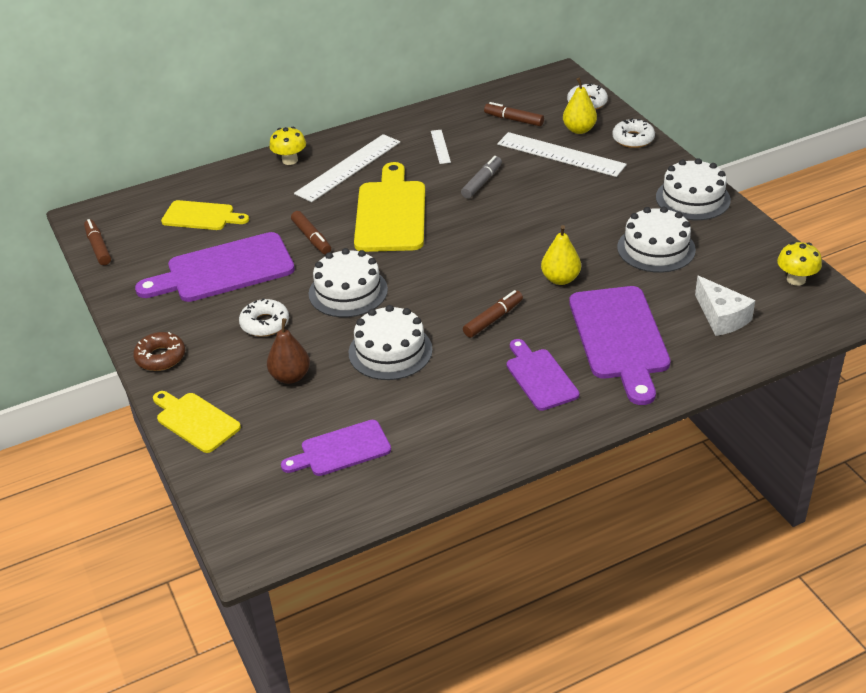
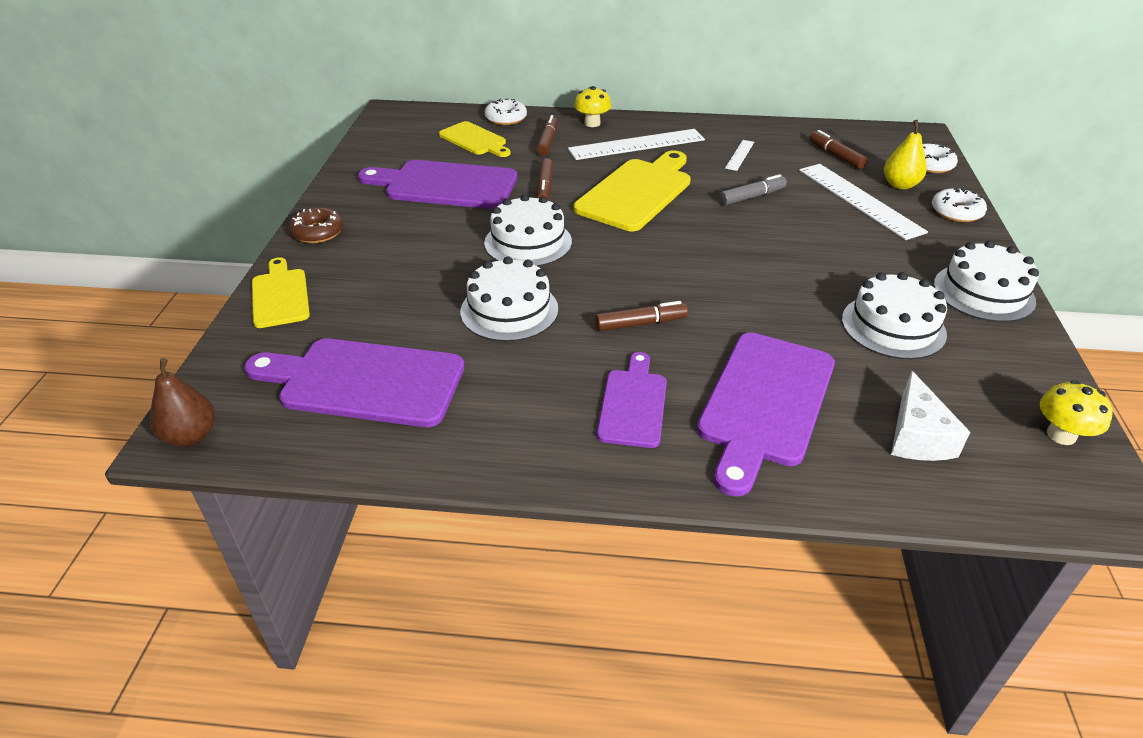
camera: 30 degrees right, 0 degrees up
brown marker [84,219,111,265] -> brown marker moved to [536,115,558,156]
white donut [239,298,289,337] -> white donut moved to [485,98,527,125]
brown pear [267,318,310,384] -> brown pear moved to [150,358,215,447]
purple cutting board [281,420,391,476] -> purple cutting board [244,338,465,427], size x1.69
yellow pear [541,225,581,285] -> none

